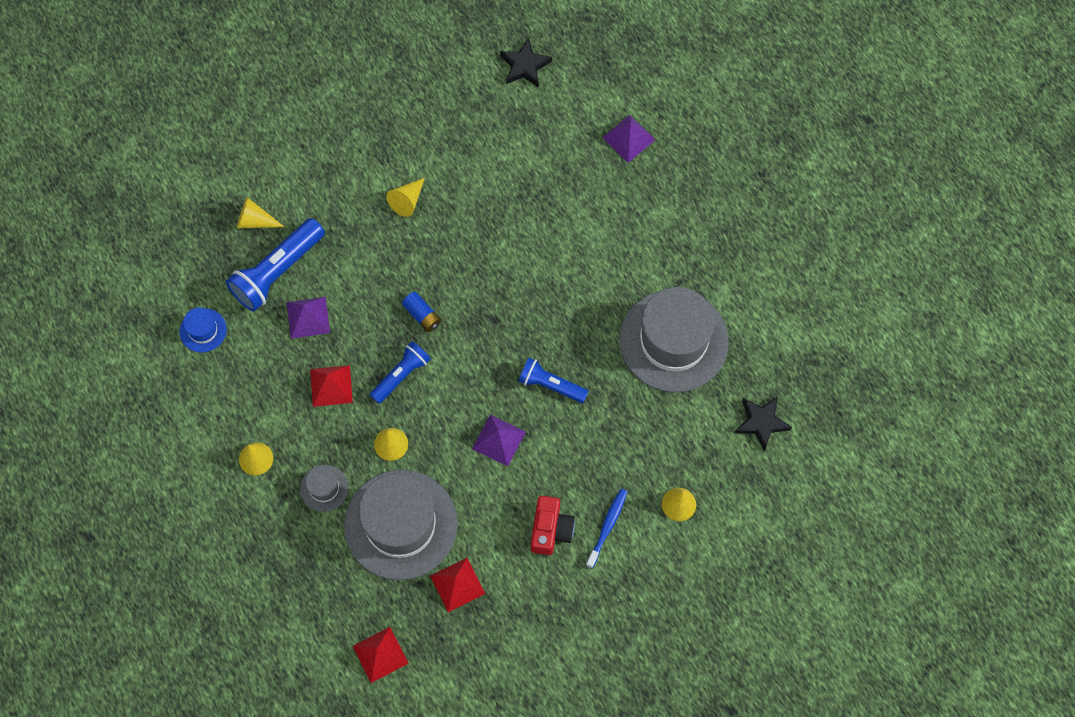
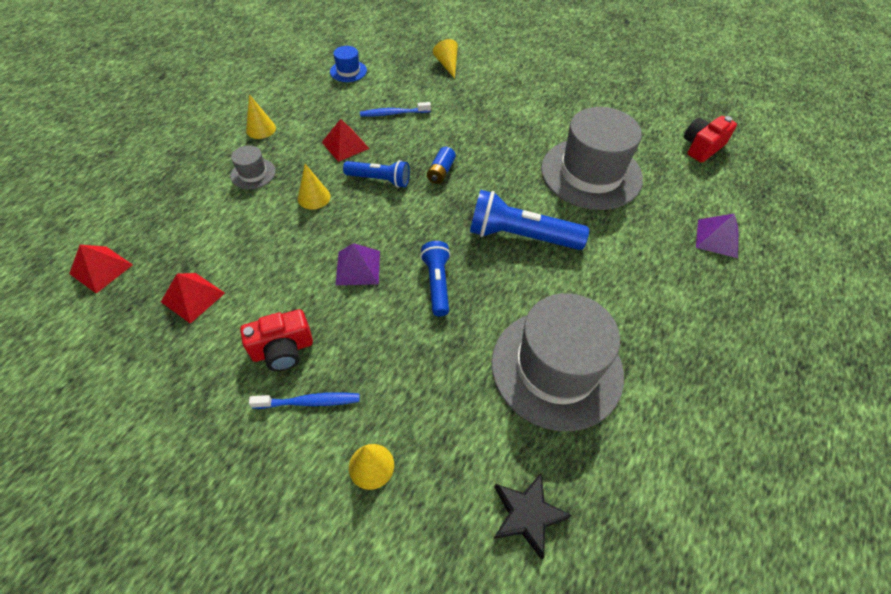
camera: 60 degrees right, 15 degrees down
blue flashlight [226,218,325,312] -> blue flashlight moved to [470,190,589,250]
purple pyramid [287,297,330,339] -> blue toothbrush [360,102,431,117]
grey hat [344,470,457,580] -> grey hat moved to [541,107,643,210]
yellow cone [386,178,425,217] -> none
black star [500,37,552,88] -> red camera [684,116,737,163]

